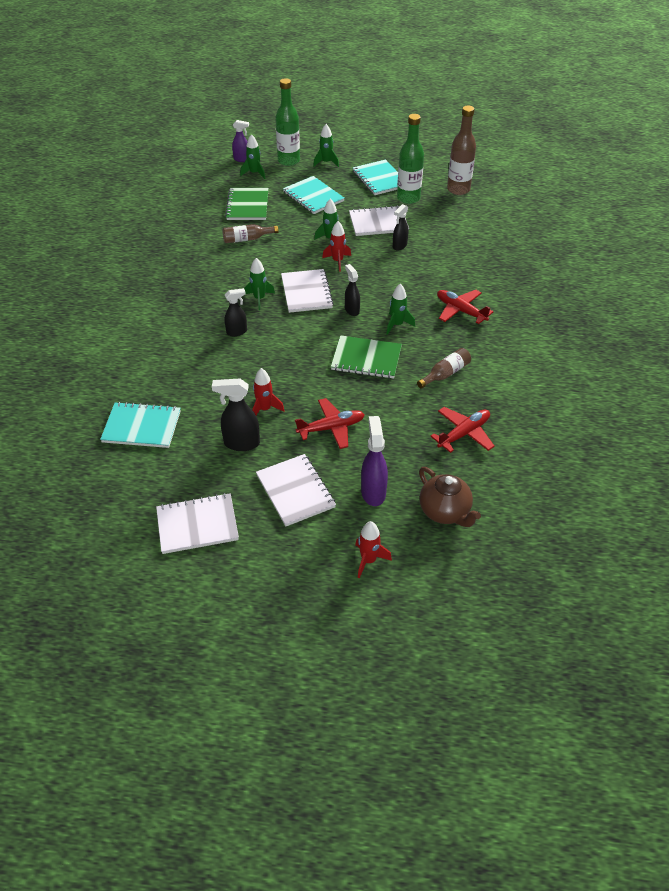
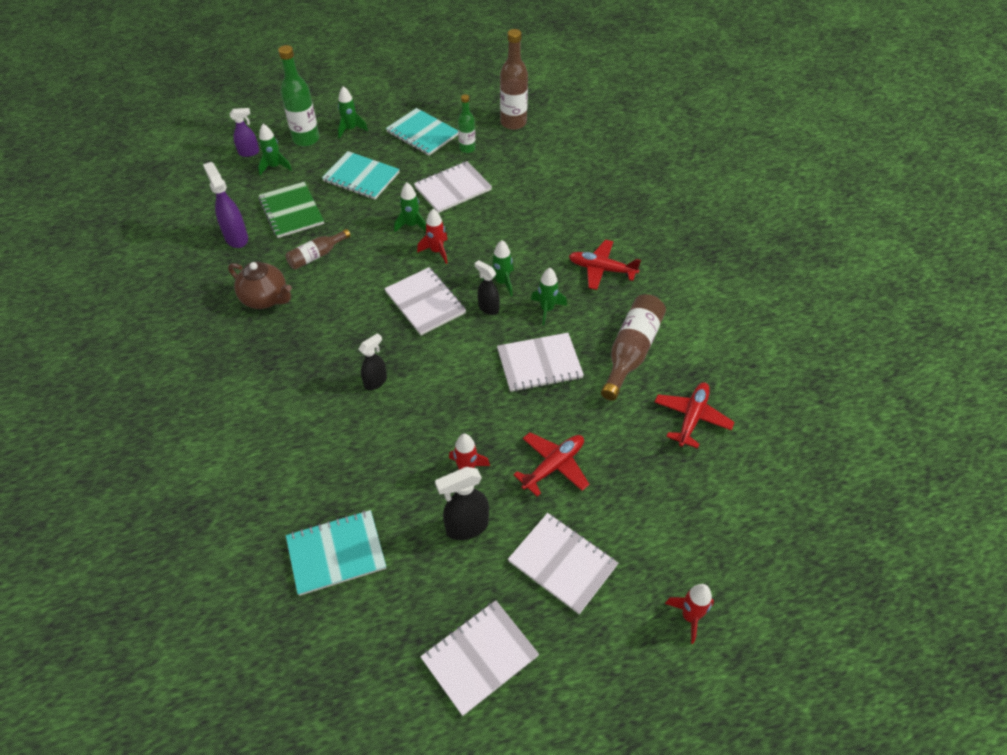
camera: 25 degrees left, 5 degrees up
green rocket [245,258,275,310] -> green rocket moved to [482,240,514,296]
green notebook [331,335,402,379] -> white notebook [497,333,584,392]
purple spray bottle [361,416,388,506] -> purple spray bottle moved to [203,162,248,248]
black spray bottle [393,204,408,250] -> none
green bottle [397,114,424,204] -> green bottle [458,94,476,153], size x0.60
brown bottle [417,348,471,389] -> brown bottle [601,294,666,401], size x1.67
brown teapot [419,467,481,527] -> brown teapot moved to [228,262,292,309]

